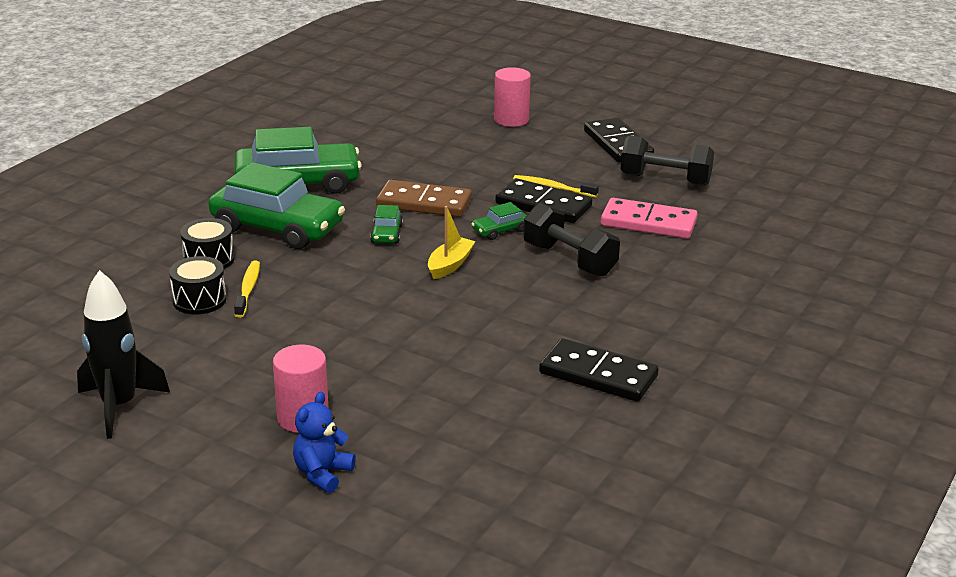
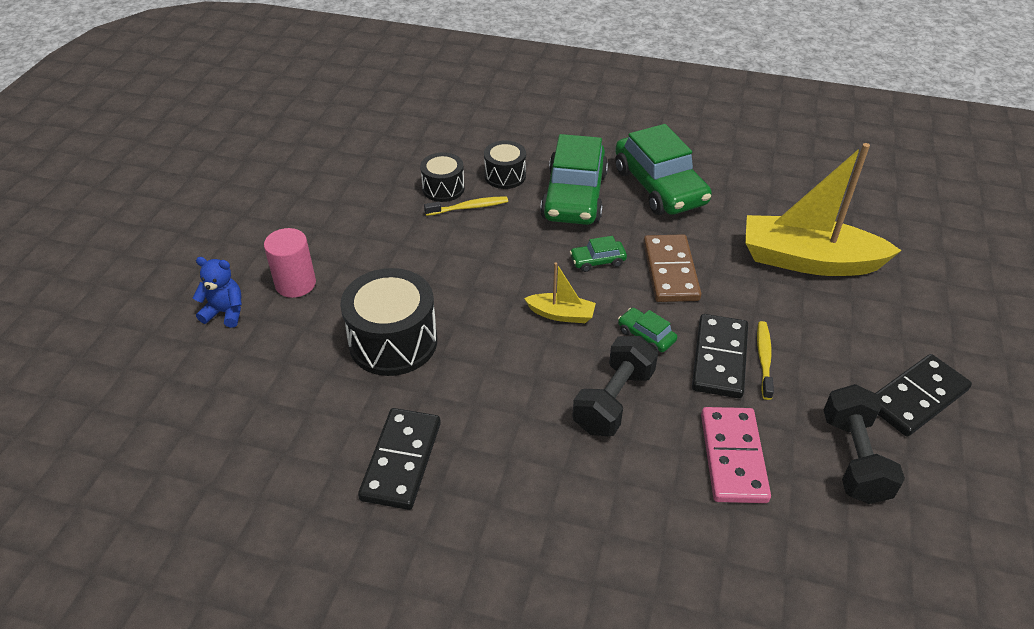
camera: 75 degrees right, 15 degrees up
black rocket [77,270,170,439] -> none
pink cylinder [494,67,531,127] -> none
none -> black drum [340,268,437,376]
none -> yellow boat [745,143,902,276]

